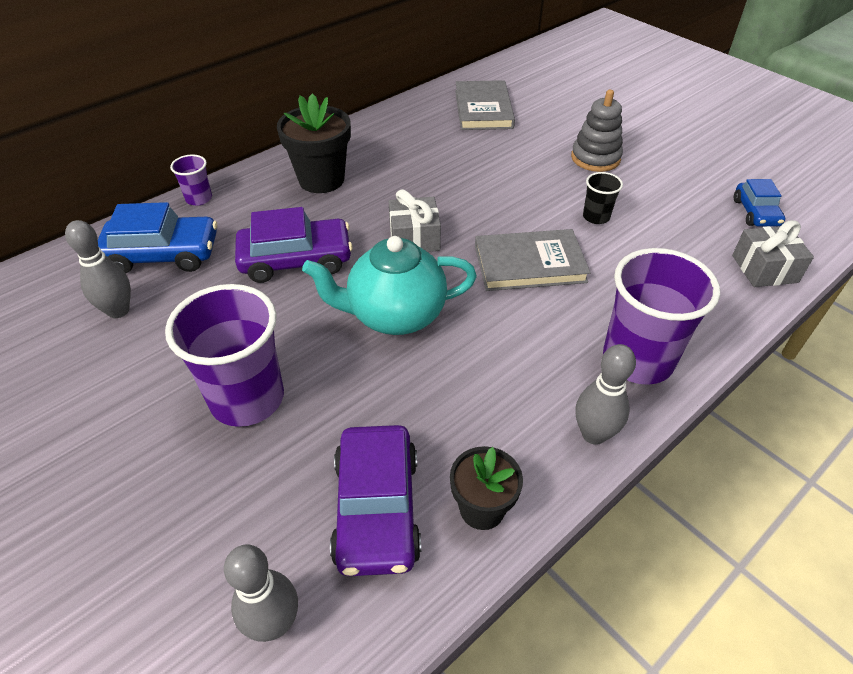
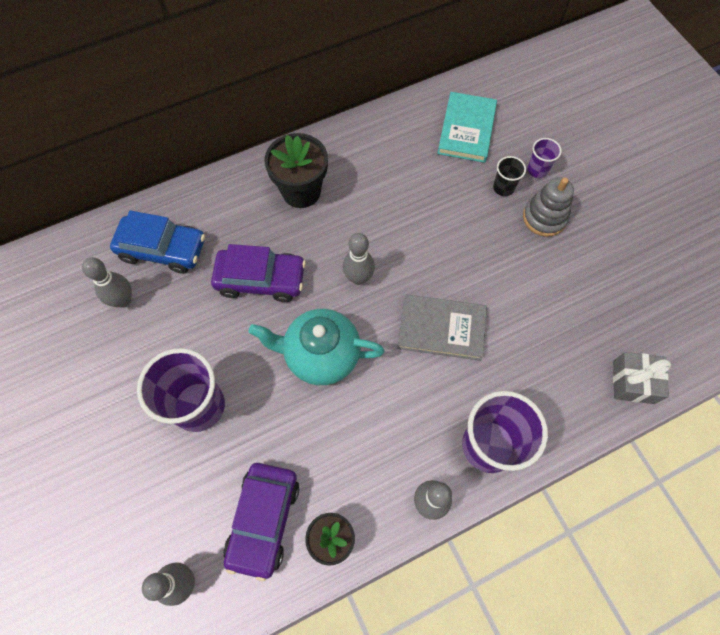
camera: 15 degrees right, 20 degrees up
purple cup [170,155,212,206] -> purple cup moved to [527,138,562,178]
grey gift [389,189,441,252] -> grey bowling pin [343,233,375,285]
grey book [455,80,515,130] -> turquoise book [437,92,497,163]
black cup [583,172,623,224] -> black cup moved to [493,156,526,196]
blue car [734,179,785,227] -> none

